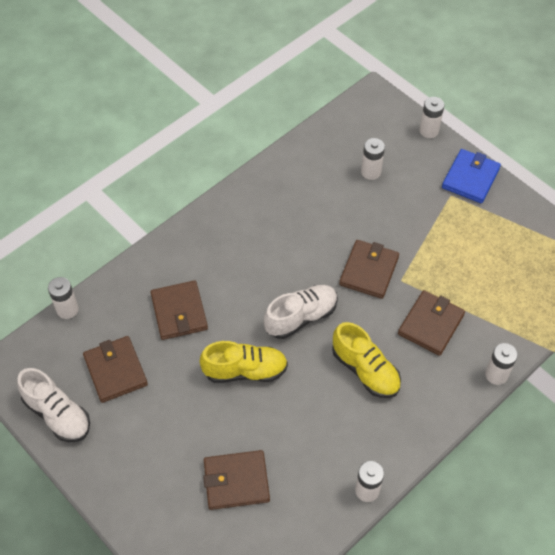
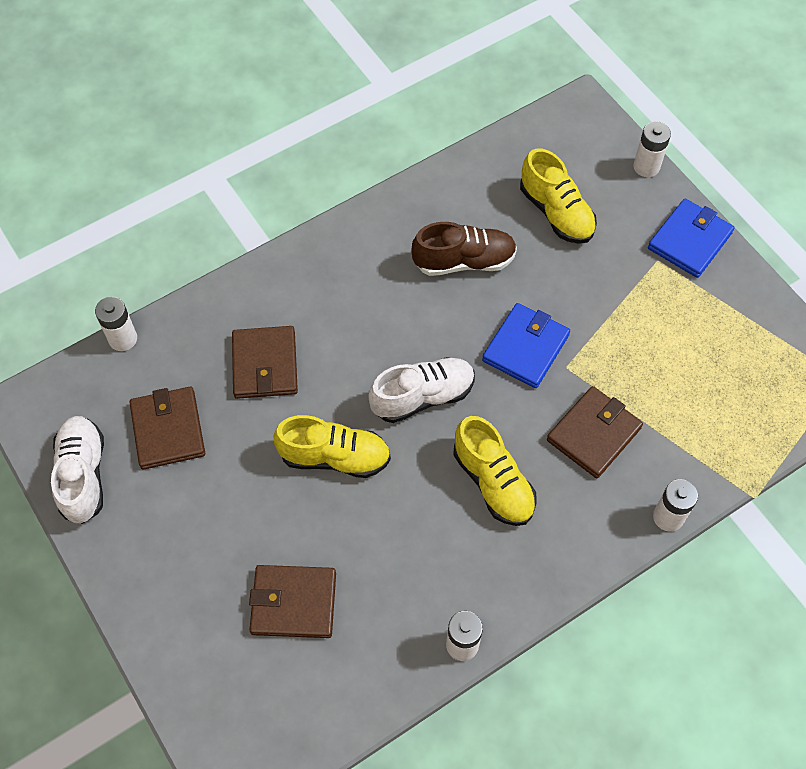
camera: 10 degrees right, 5 degrees up
white shoe [17,368,90,442] -> white shoe turned 150 degrees counterclockwise [51,416,104,524]
brown wallet [339,240,399,299] -> blue wallet [482,303,570,388]
white battery [361,138,385,180] -> yellow shoe [520,148,597,244]
none -> brown shoe [411,222,517,276]

